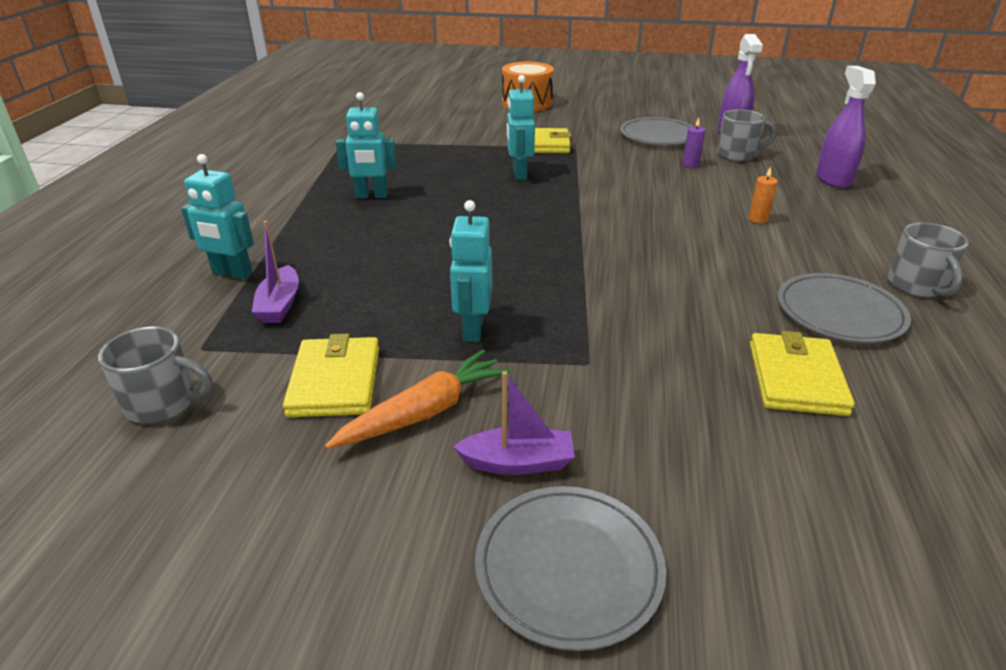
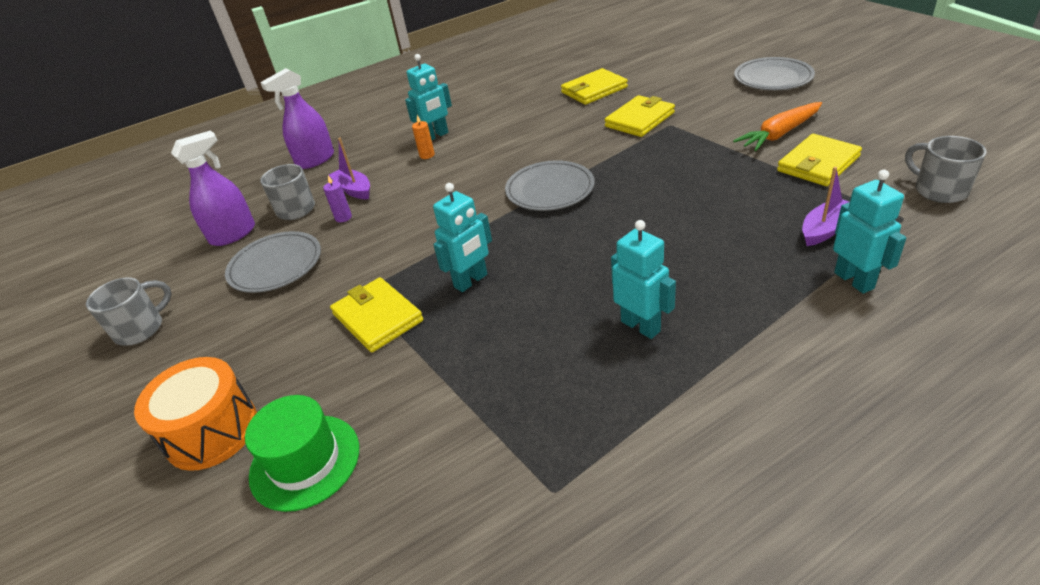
camera: 125 degrees left, 5 degrees up
orange carrot [325,350,511,449] -> orange carrot turned 45 degrees counterclockwise [733,102,822,151]
turquoise robot [450,200,492,342] -> turquoise robot moved to [405,54,452,140]
purple boat [453,371,575,475] -> purple boat moved to [329,138,370,199]
grey plate [778,273,911,343] -> grey plate moved to [505,160,595,211]
grey mug [888,223,969,297] -> grey mug moved to [86,277,172,346]
none -> green hat [245,395,359,512]
none -> yellow wallet [605,95,675,137]

